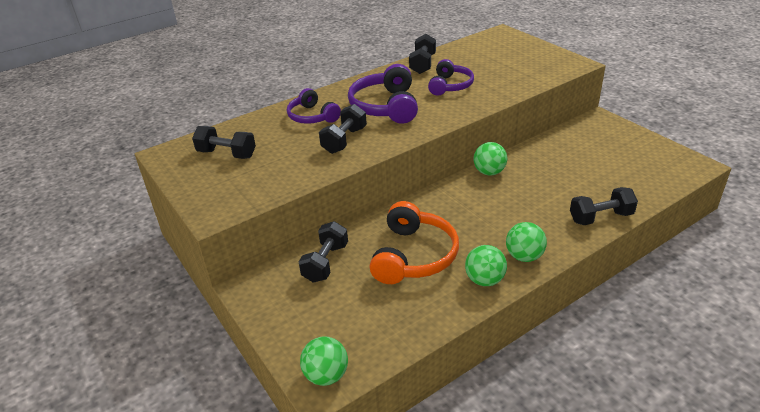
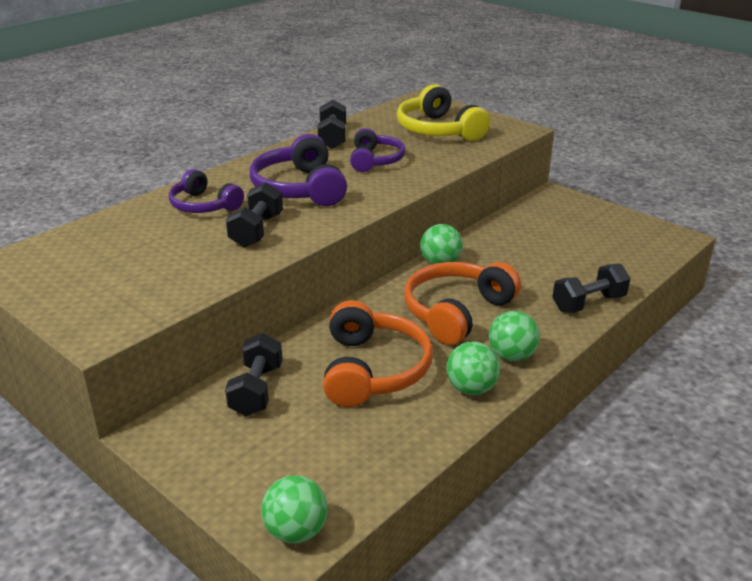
camera: 15 degrees left, 5 degrees down
black dumbbell [192,126,256,159] -> none
none -> yellow headphones [397,84,490,141]
none -> orange headphones [404,262,521,345]

